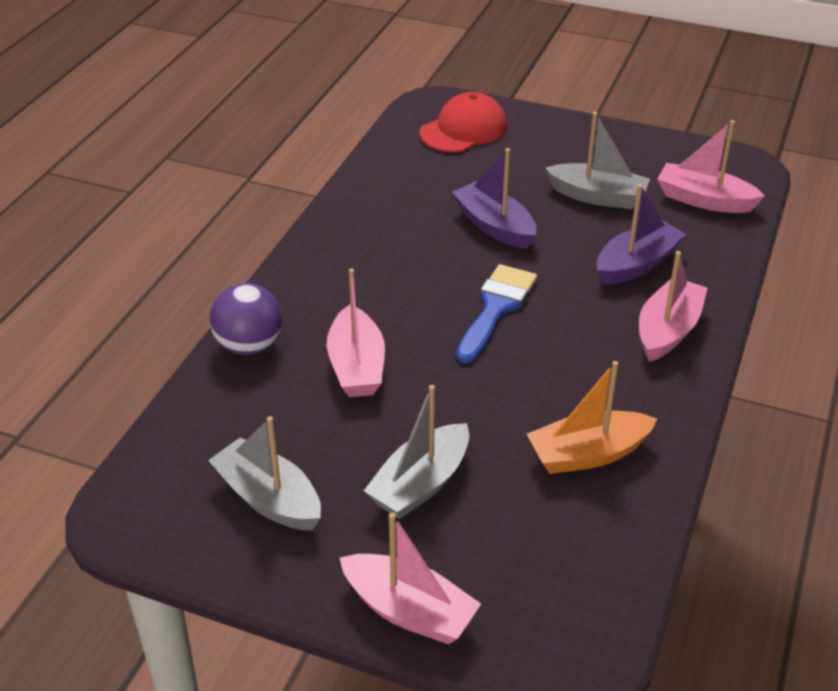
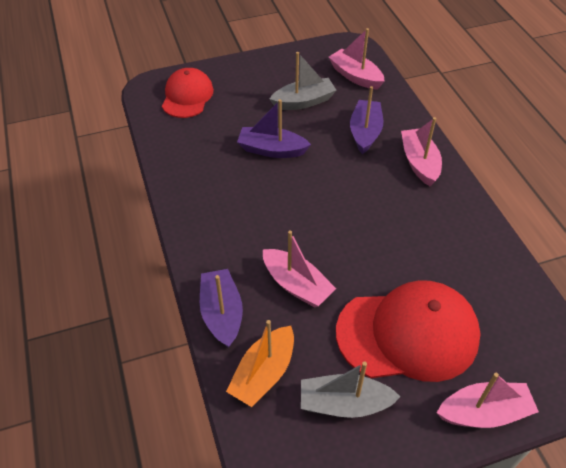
camera: 40 degrees left, 10 degrees up
purple ball [210,283,282,355] -> purple boat [200,269,243,348]
grey boat [364,385,469,519] -> red cap [336,280,480,382]
blue brush [456,264,537,363] -> none
orange boat [527,361,657,474] -> orange boat moved to [226,320,294,407]
pink boat [657,120,765,213] -> pink boat turned 60 degrees clockwise [329,28,384,90]

